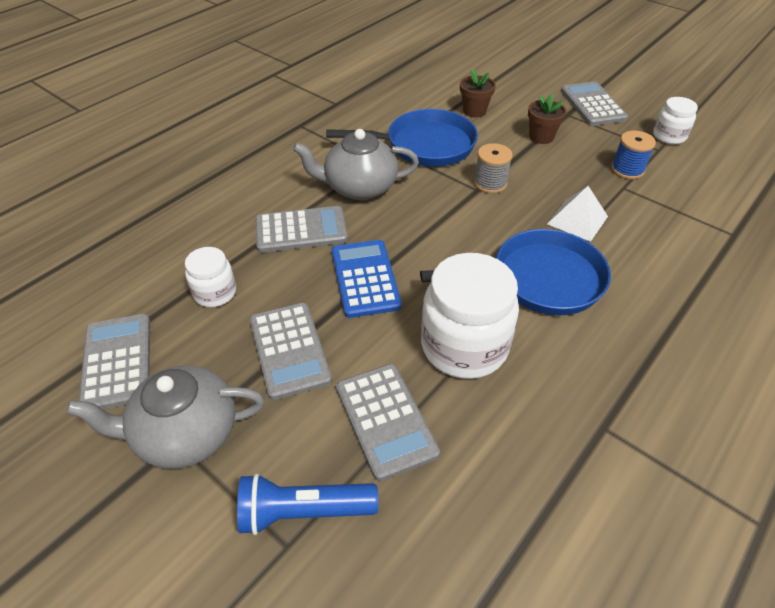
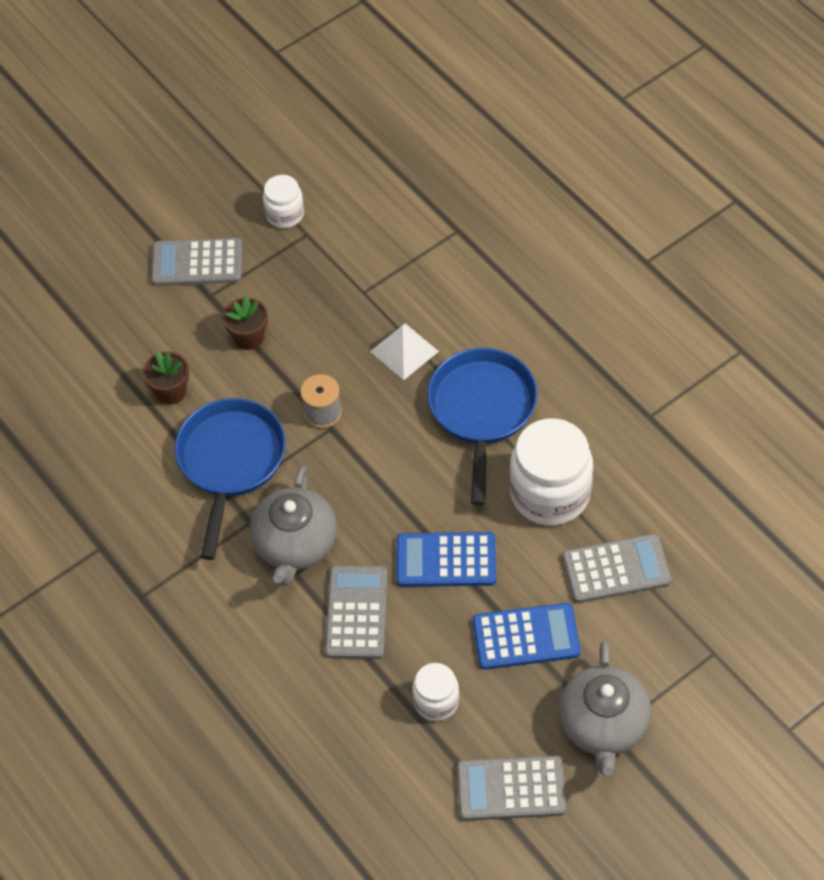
camera: 75 degrees left, 10 degrees up
blue flashlight [237,473,378,535] -> none
grey calculator [250,303,332,400] -> blue calculator [473,603,581,670]
blue spool [611,131,656,179] -> none

